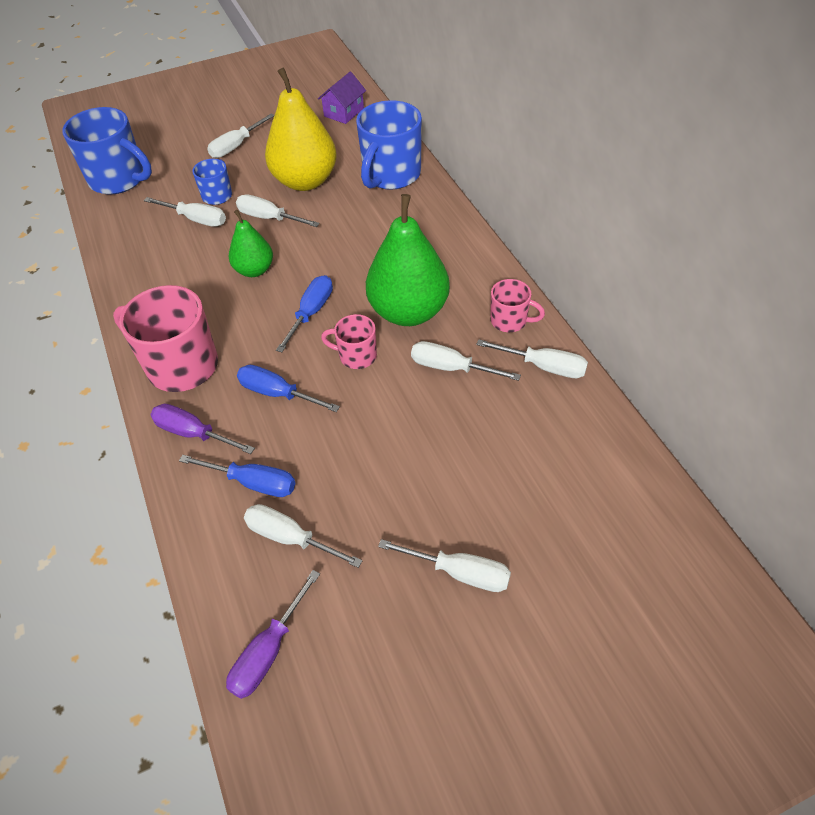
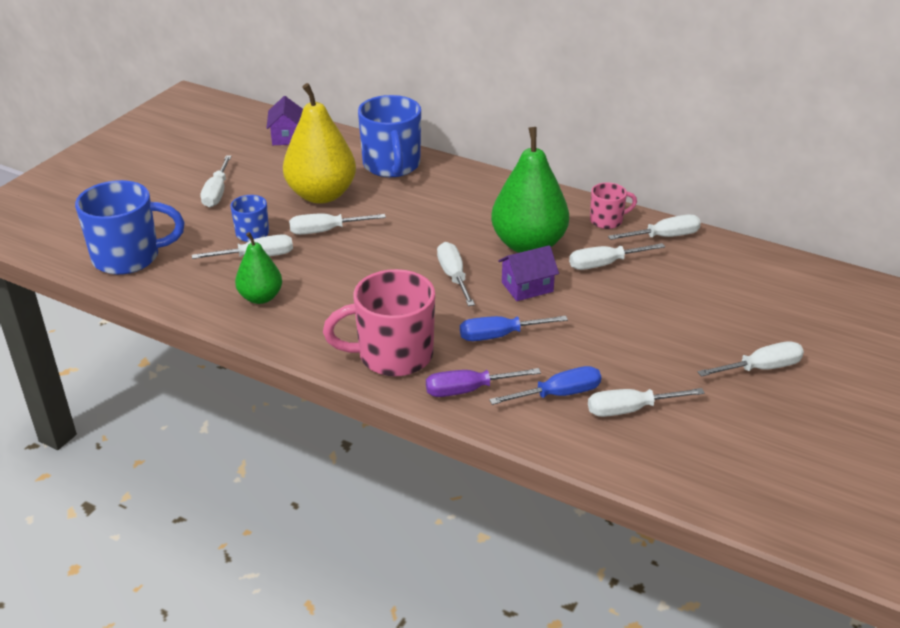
camera: 40 degrees left, 15 degrees down
purple screwdriver [226,570,320,699] -> none
green pear [229,210,273,277] -> green pear moved to [235,232,282,304]
blue screwdriver [276,275,333,352] -> white screwdriver [437,242,475,306]
pink mug [321,314,377,369] -> purple house [498,245,559,301]

